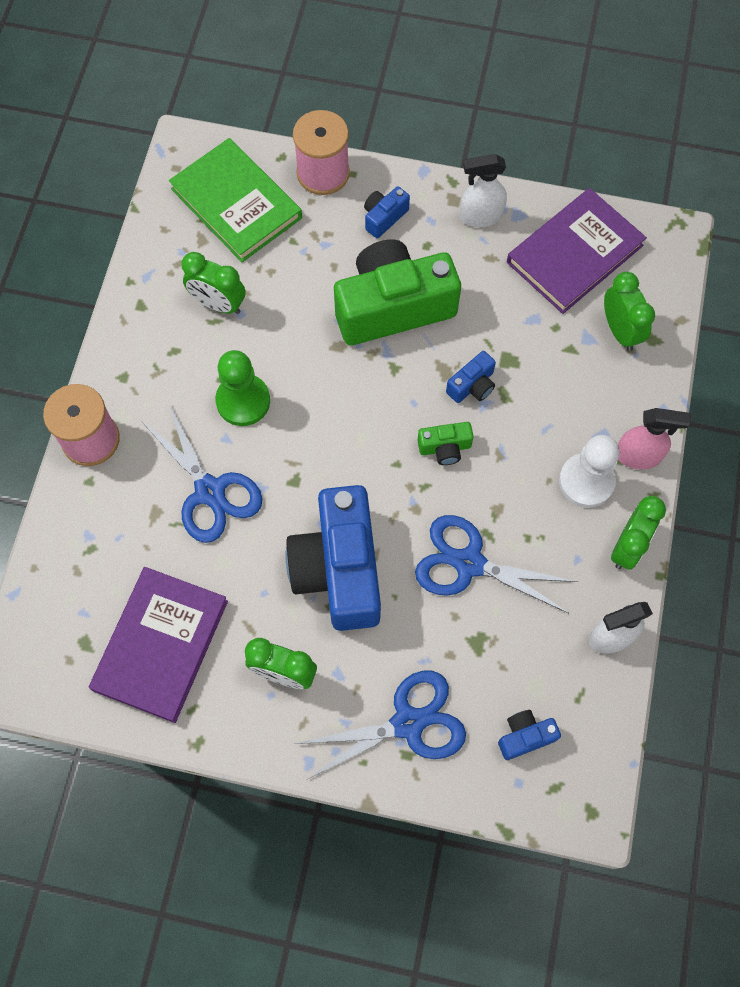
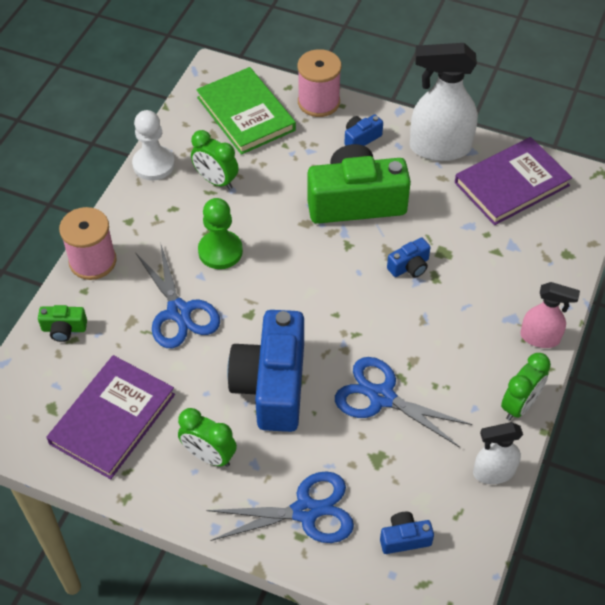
camera: 10 degrees right, 15 degrees down
green camera [418,422,474,465] -> green camera moved to [38,305,87,342]
white spray bottle [460,154,507,227] -> white spray bottle [410,43,478,161], size x1.75
white pawn [559,435,620,508] -> white pawn moved to [132,110,175,181]
green clock [604,272,655,351] -> none

